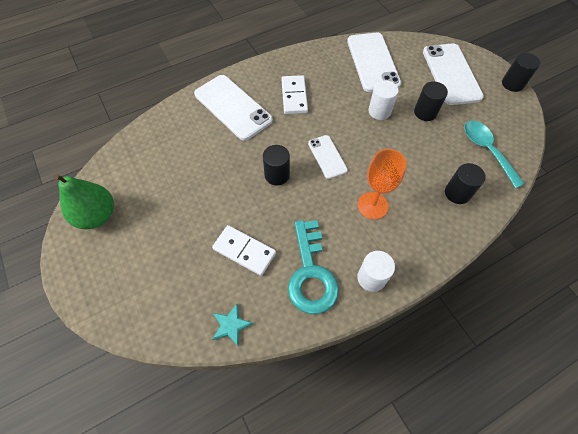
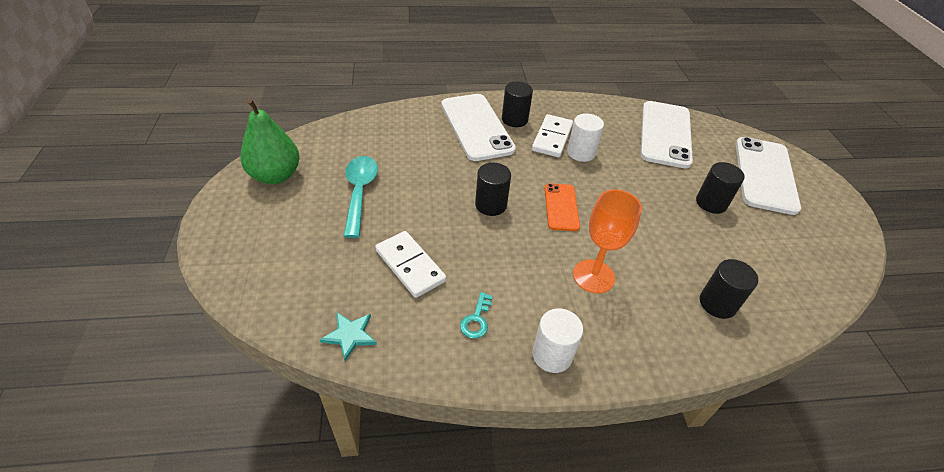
camera: 20 degrees right, 15 degrees down
turquoise key [288,220,339,314] -> turquoise key [460,292,493,339], size x0.41
white phone [308,135,348,179] -> orange phone [545,183,580,231]
white cylinder [368,80,399,120] -> white cylinder moved to [567,113,604,162]
turquoise spoon [464,120,524,188] -> turquoise spoon moved to [344,156,378,238]
black cylinder [502,53,540,92] -> black cylinder moved to [502,81,533,127]

